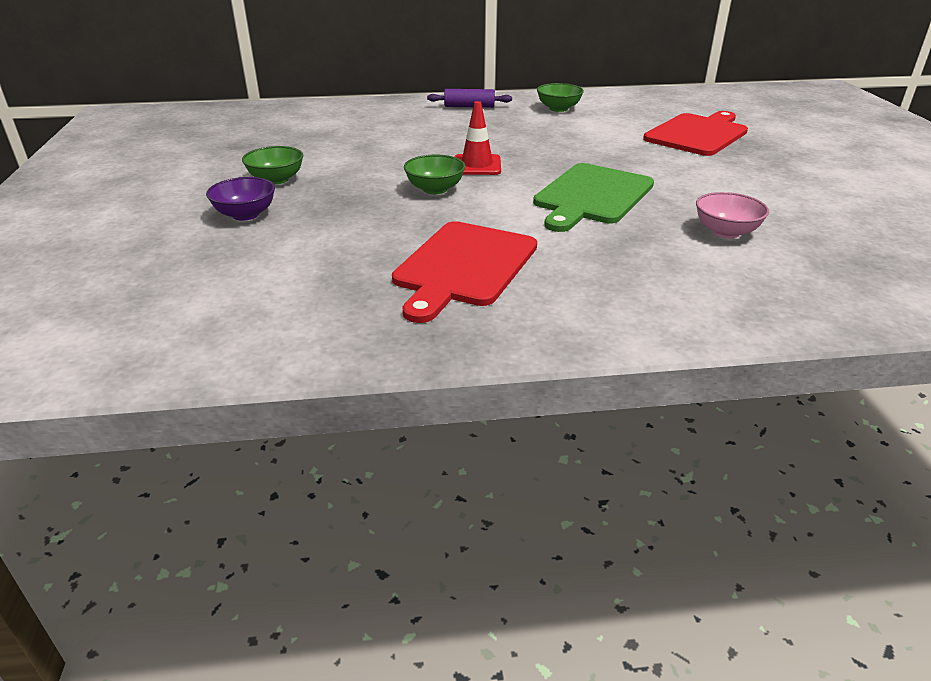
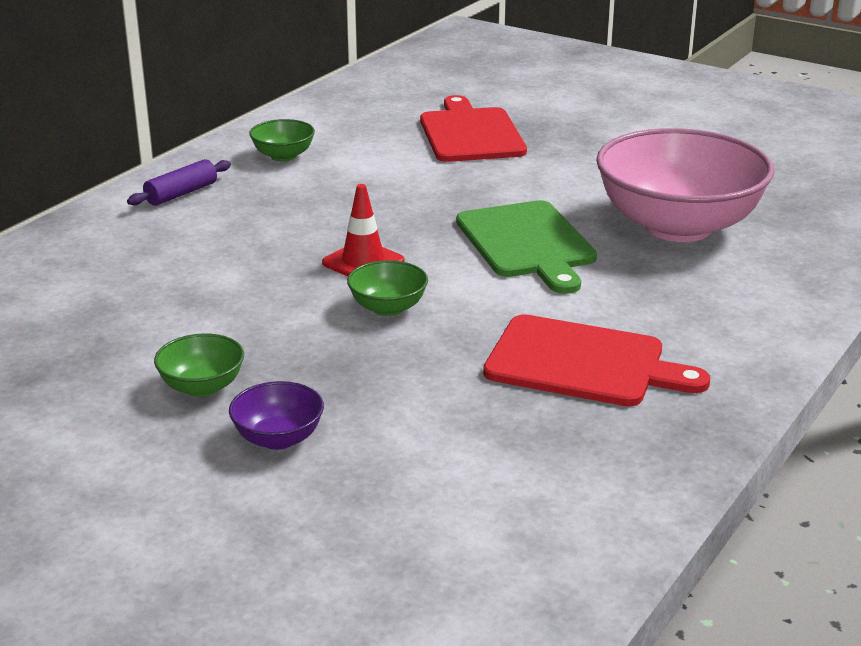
camera: 50 degrees left, 5 degrees down
red cutting board [392,221,537,323] -> red cutting board turned 45 degrees counterclockwise [483,314,710,406]
pink bowl [696,192,769,238] -> pink bowl [596,128,774,242], size x2.38

